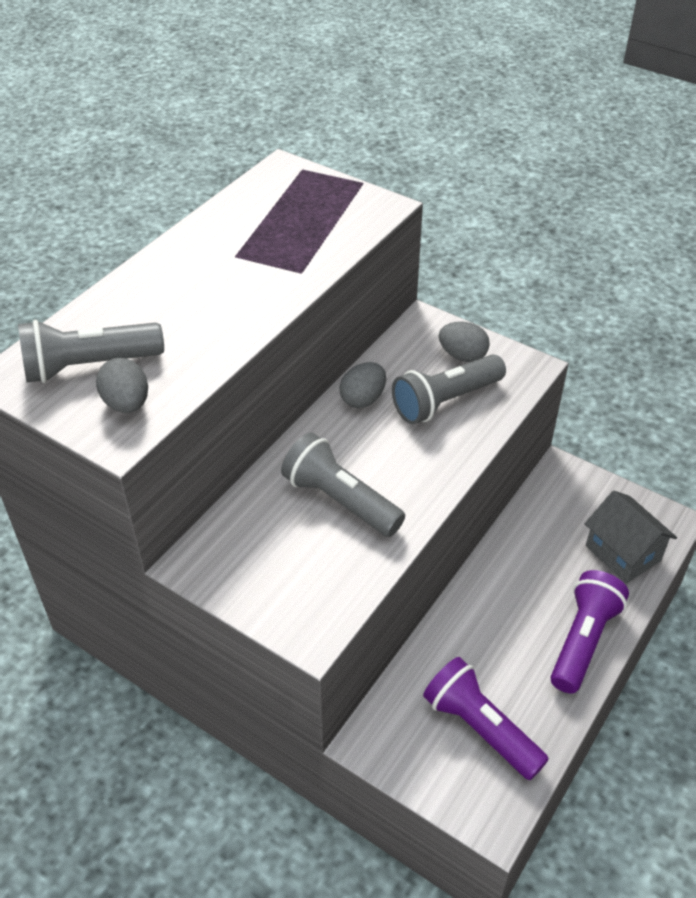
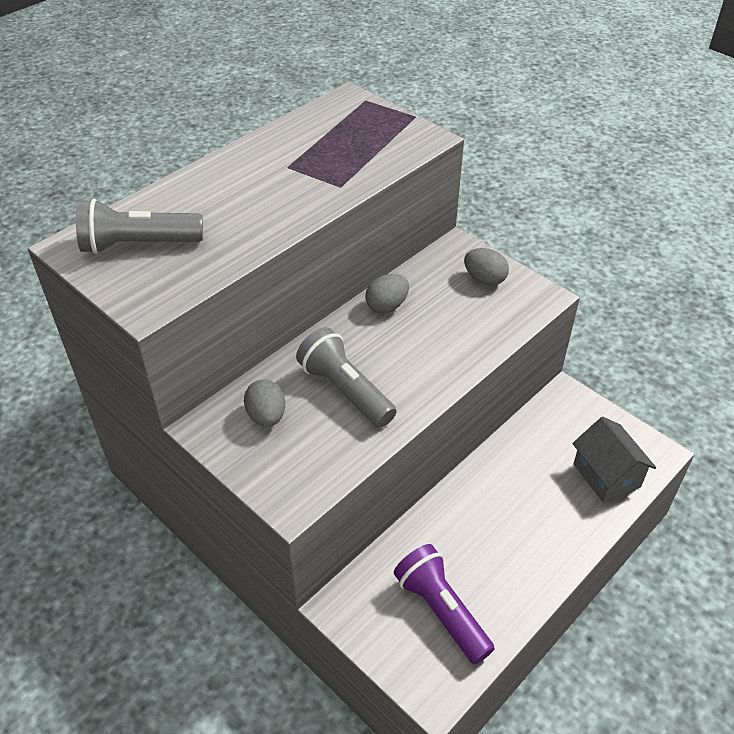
camera: 10 degrees right, 0 degrees up
grey egg [96,358,148,413] -> grey egg moved to [244,379,285,427]
grey flashlight [392,354,506,424] -> none
purple flashlight [551,570,629,694] -> none

